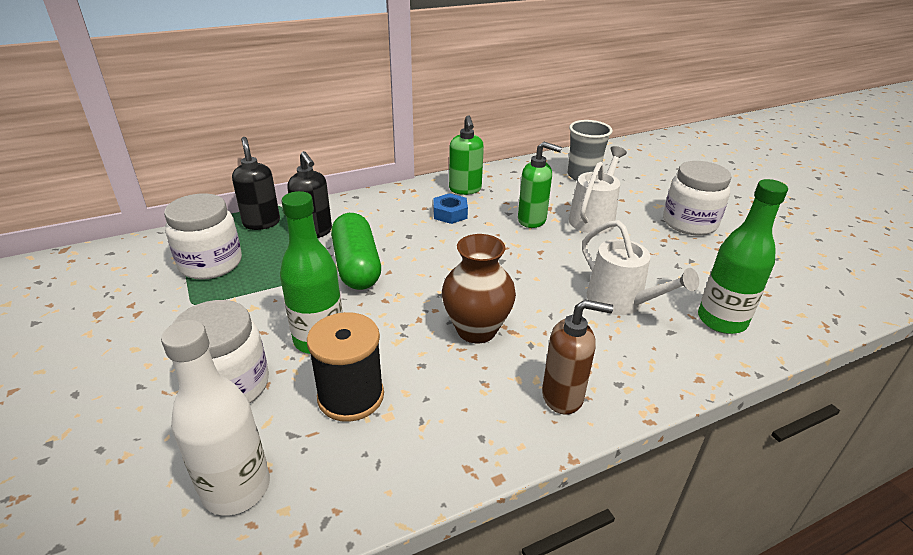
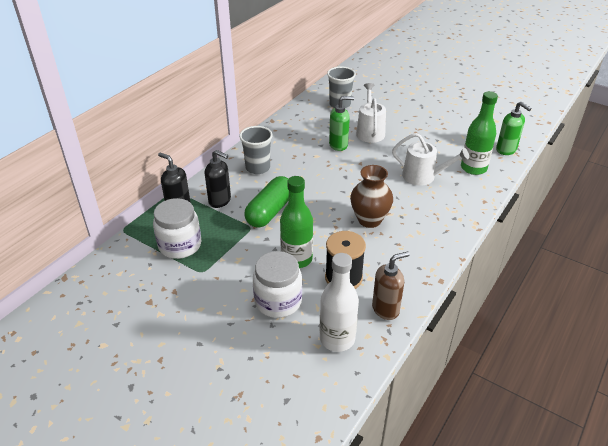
camera: 30 degrees left, 5 degrees up
green capsule [331,213,381,290] -> green capsule turned 75 degrees clockwise [244,176,289,228]
blue nut [433,193,468,224] -> none
green soap dispenser [449,115,484,195] -> green soap dispenser moved to [496,102,532,155]
brown soap dispenser [542,299,613,415] -> brown soap dispenser moved to [372,251,410,320]
white jar [663,161,732,236] -> none
none -> grey cup [239,126,273,174]

